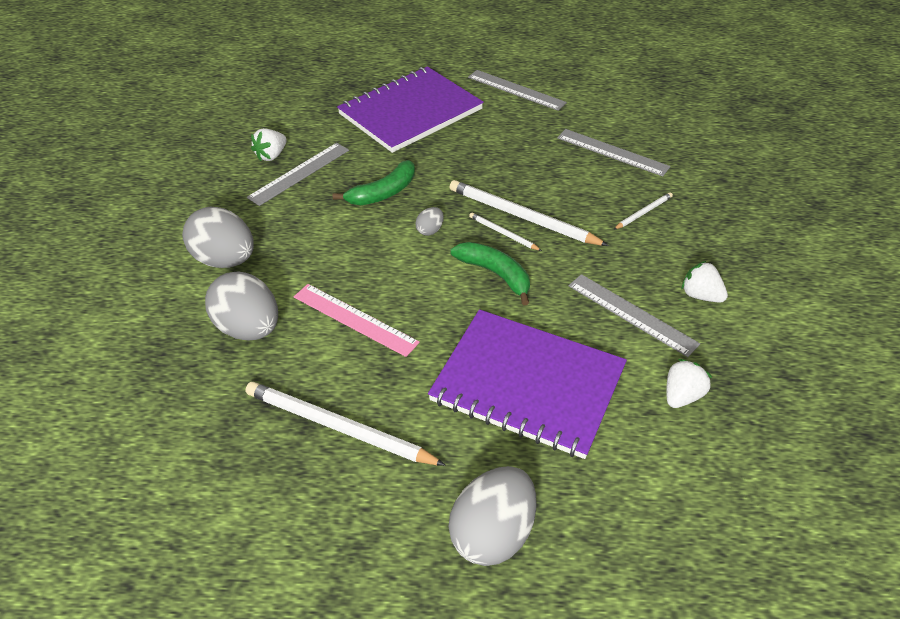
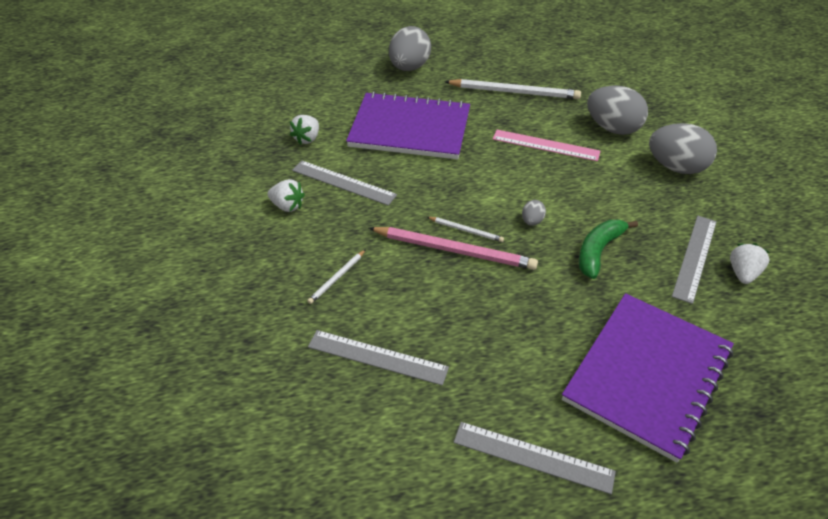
camera: 165 degrees right, 0 degrees up
white pencil [449,180,609,246] -> pink pencil [369,227,538,270]
green banana [451,242,530,305] -> none

